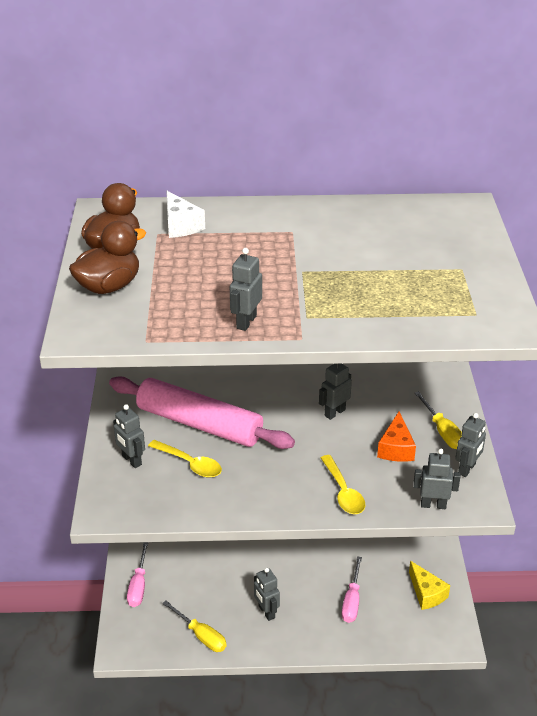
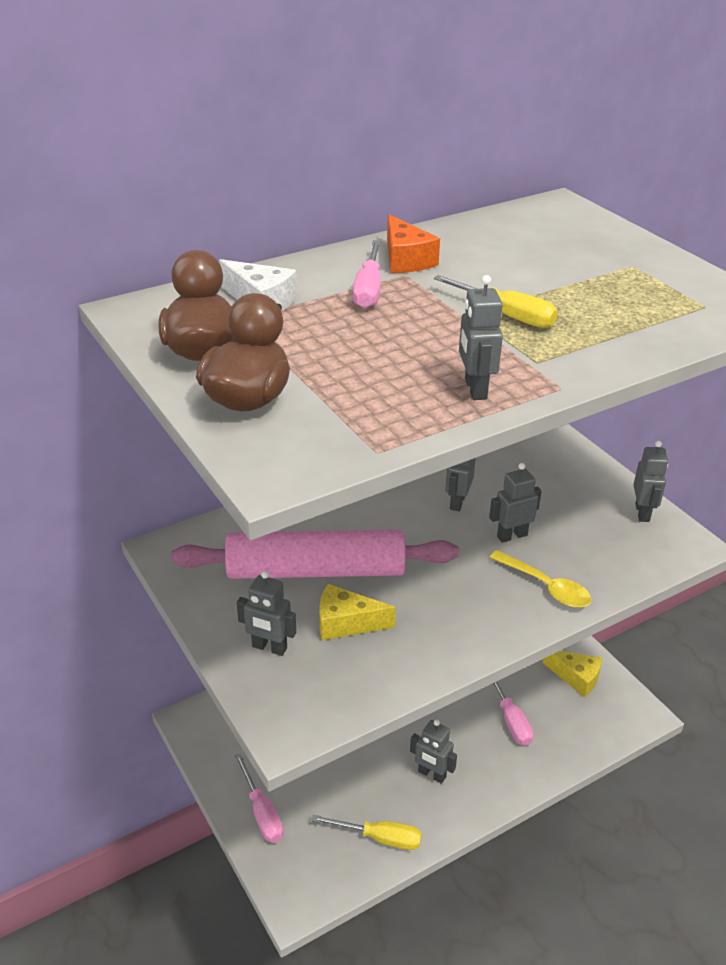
camera: 30 degrees left, 0 degrees up
yellow spoon [148,440,222,477] -> yellow cheese [319,584,396,640]
orange cheese [377,411,416,462] -> orange cheese moved to [387,214,440,273]
grey robot [413,449,460,509] -> grey robot moved to [489,463,542,543]
yellow screwdriver [415,391,462,449] -> yellow screwdriver moved to [434,275,558,328]
none -> pink screwdriver [353,240,381,308]

